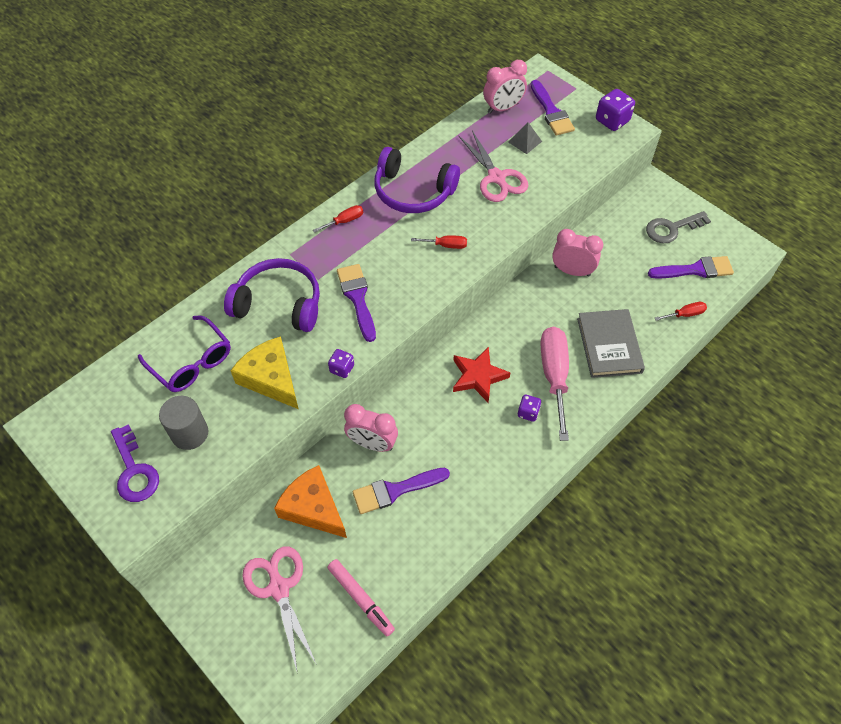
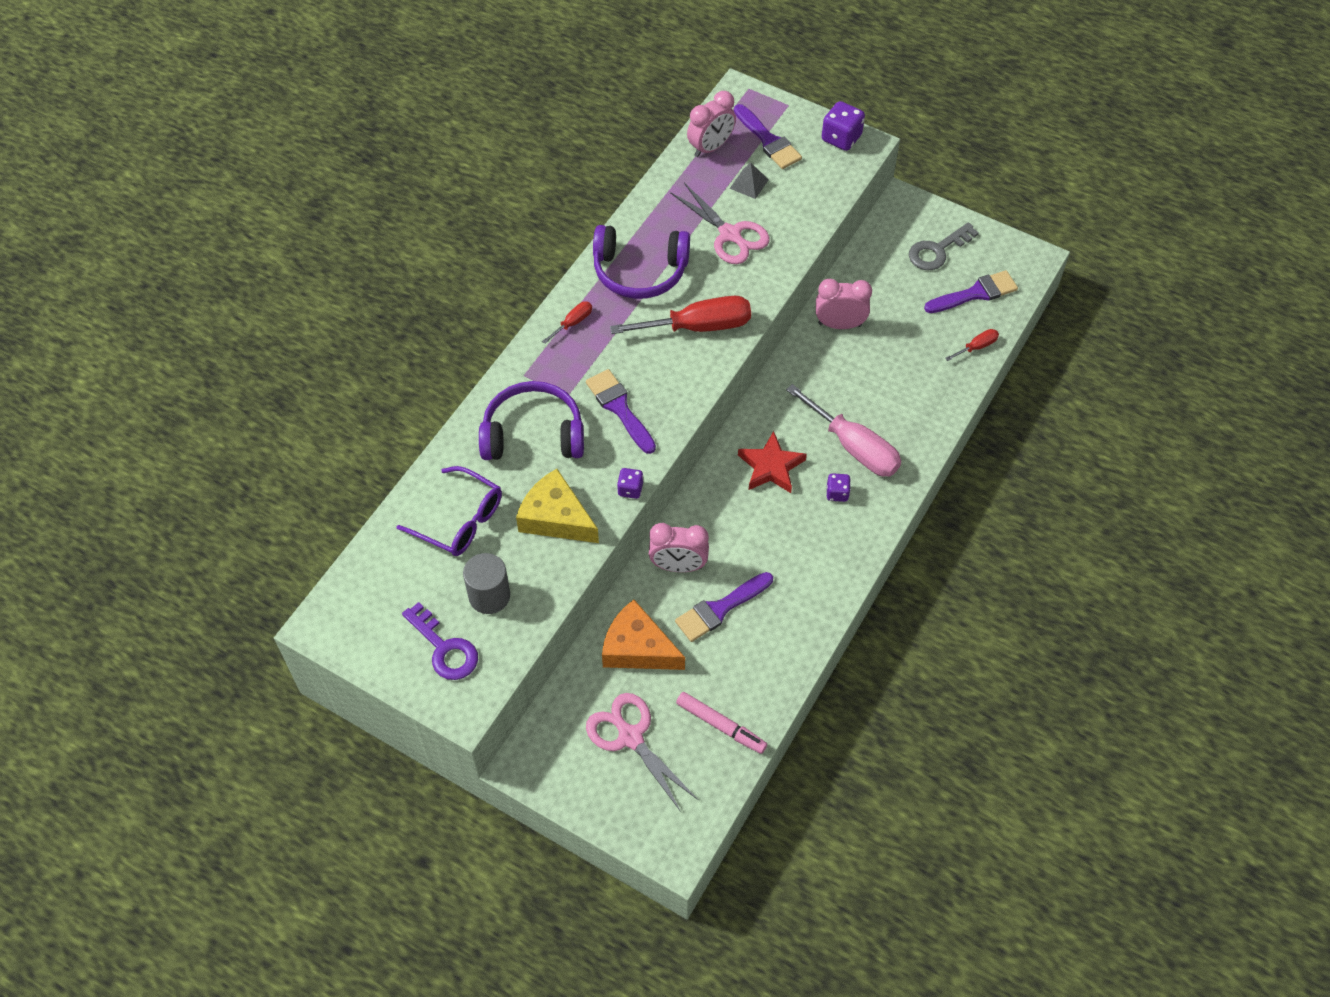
camera: 15 degrees left, 0 degrees up
red screwdriver [411,236,467,249] -> red screwdriver [610,296,751,334], size x2.16
pink screwdriver [540,327,569,441] -> pink screwdriver turned 150 degrees clockwise [786,384,901,477]
grey book [577,309,645,378] -> none

